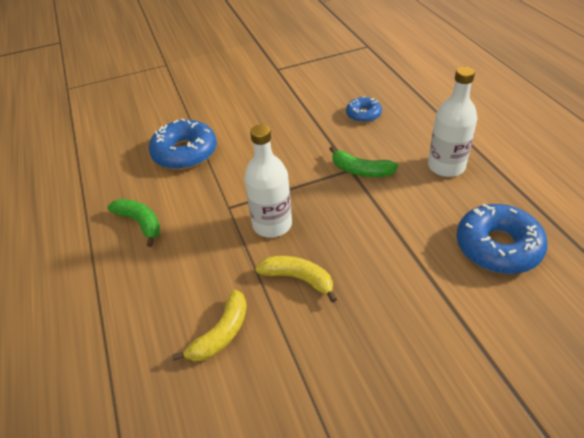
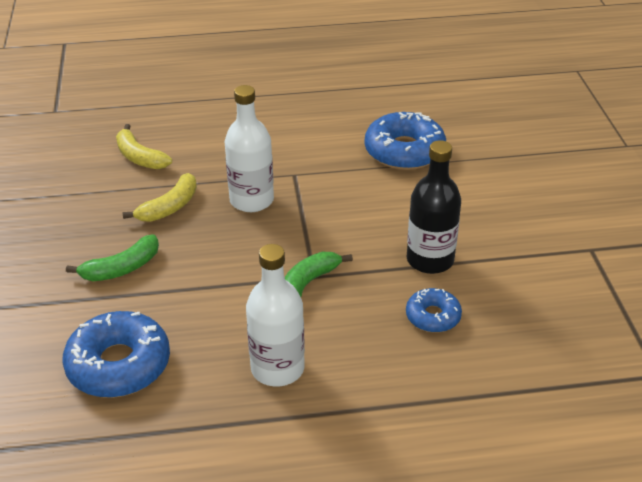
camera: 100 degrees right, 5 degrees down
green banana [107,199,161,247] -> green banana moved to [66,234,159,281]
none -> black bottle [407,140,461,274]

